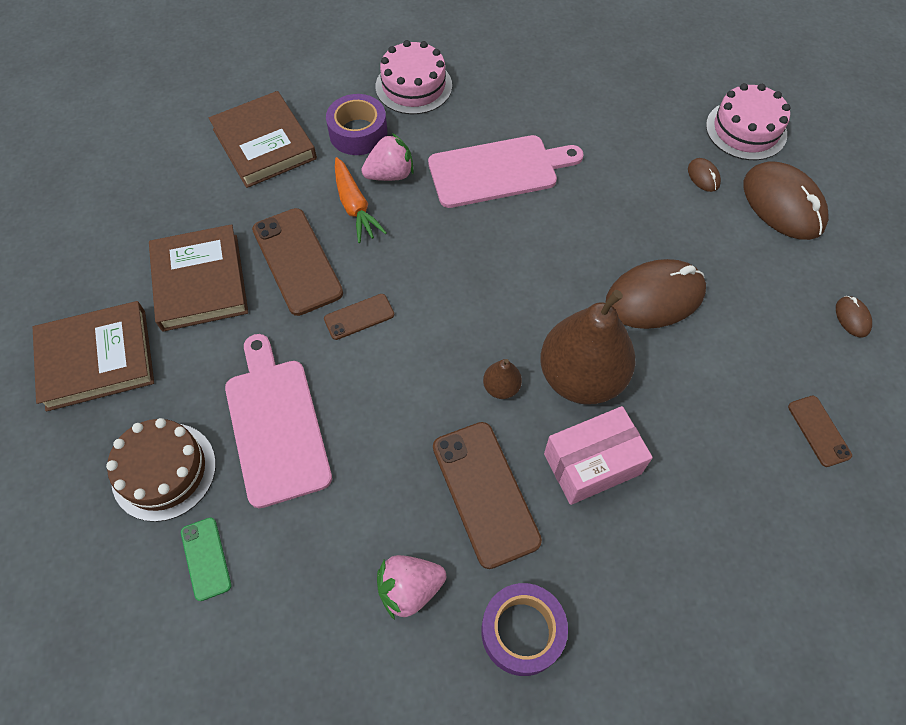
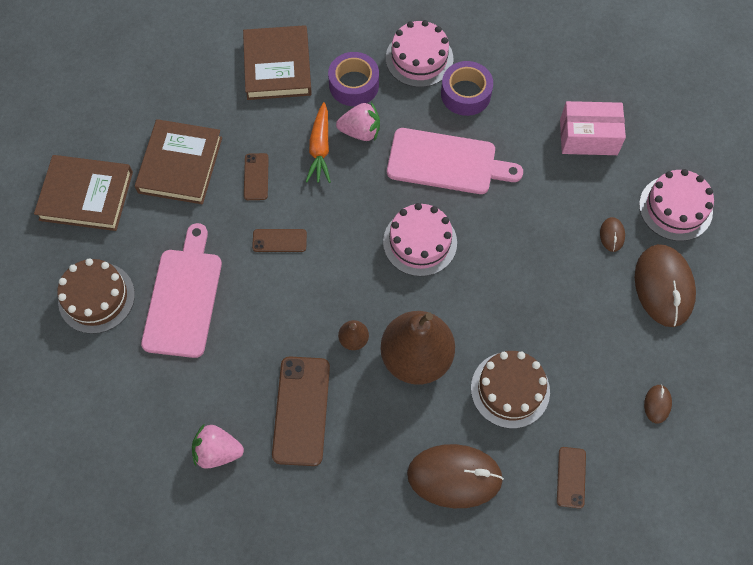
camera: 25 degrees right, 5 degrees up
green phone [181,517,231,601] -> none
brown phone [252,208,343,316] -> brown phone [244,153,269,200], size x0.53
purple tape [481,583,568,676] -> purple tape moved to [441,61,493,116]
pink box [544,406,653,505] -> pink box moved to [560,101,626,155]
brown mouse [606,259,706,329] -> brown mouse moved to [407,444,504,508]
none -> pink cake [383,203,457,277]
none -> brown cake [471,351,550,429]

